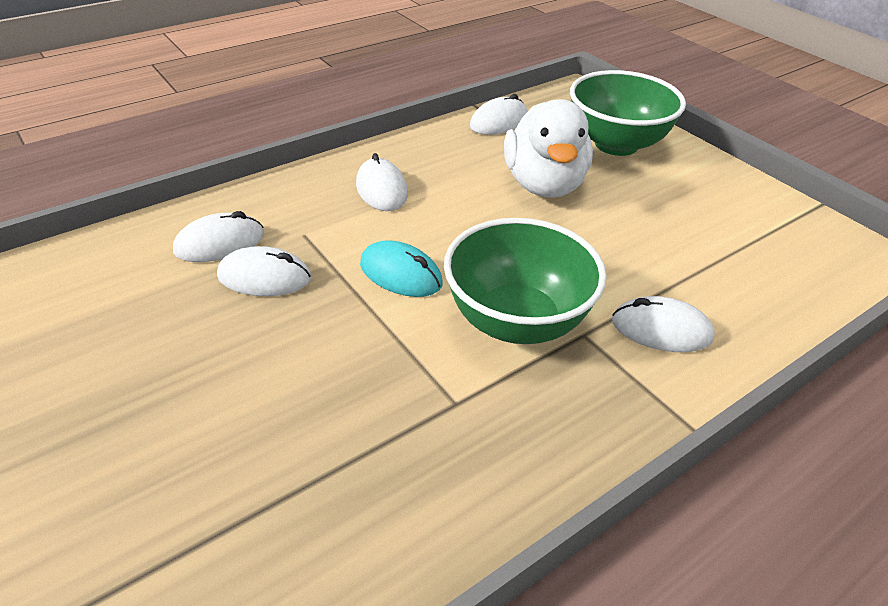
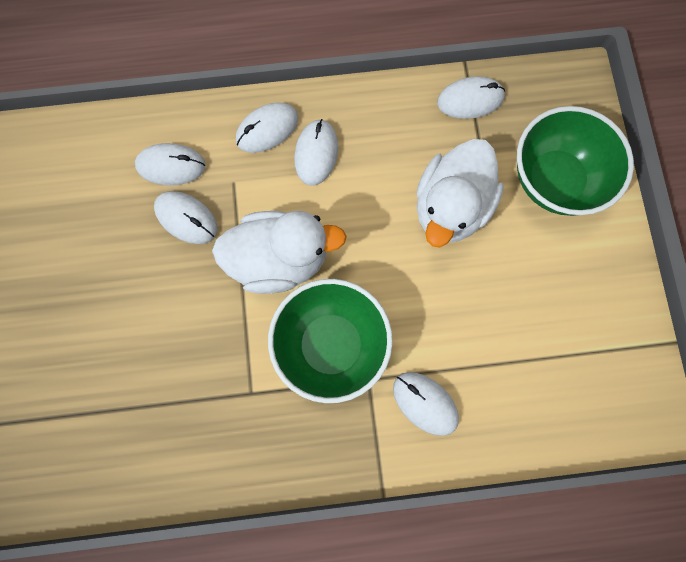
camera: 30 degrees right, 35 degrees up
turquoise mouse [360,240,443,297] -> white duck [212,211,347,294]
none -> white mouse [236,102,298,153]

